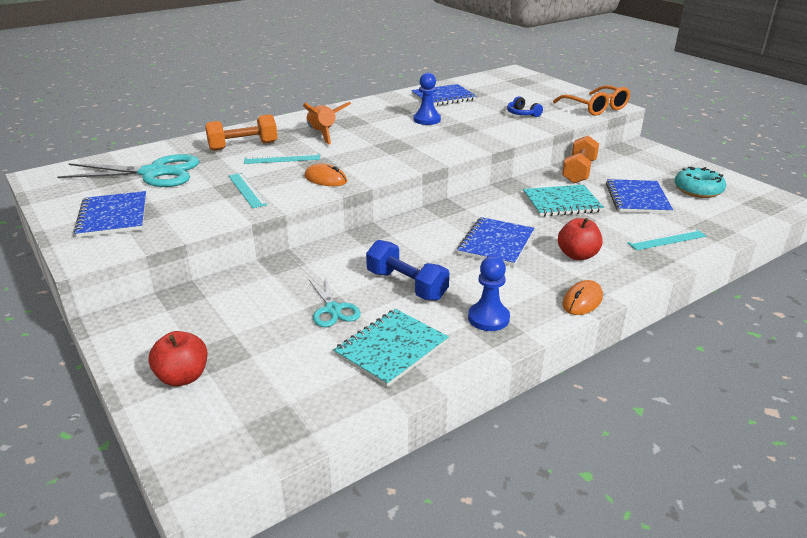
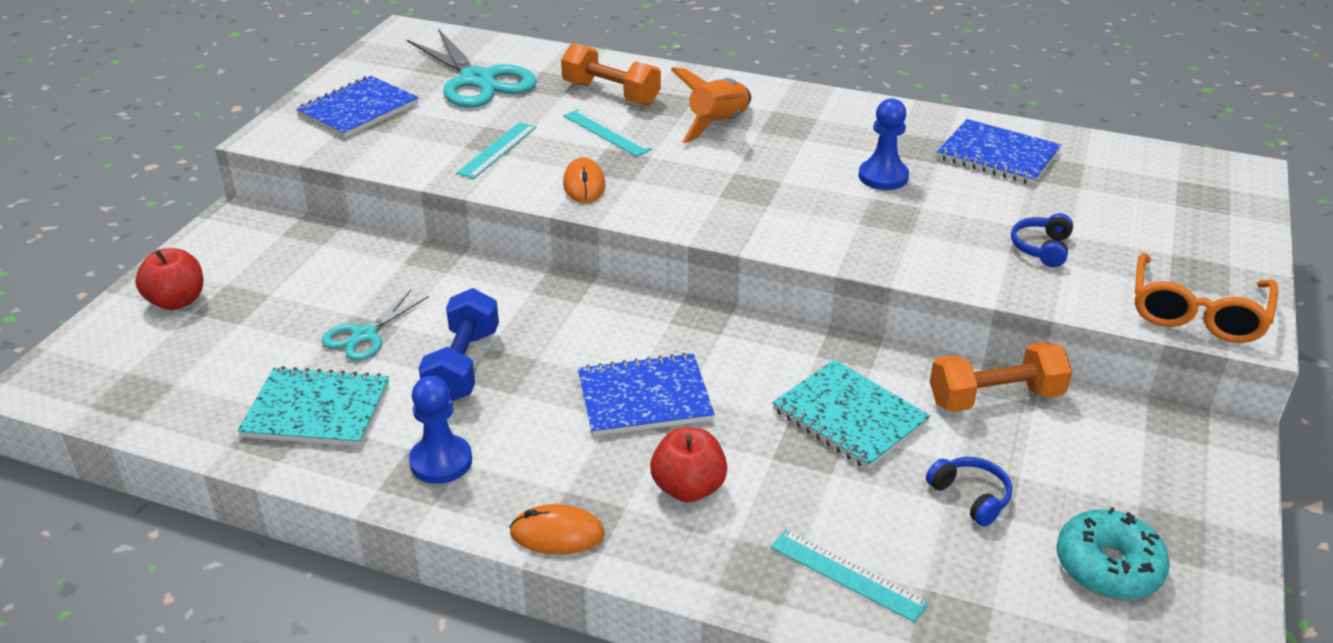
camera: 55 degrees right, 5 degrees up
blue notebook [606,179,673,214] -> blue headphones [926,457,1012,526]

